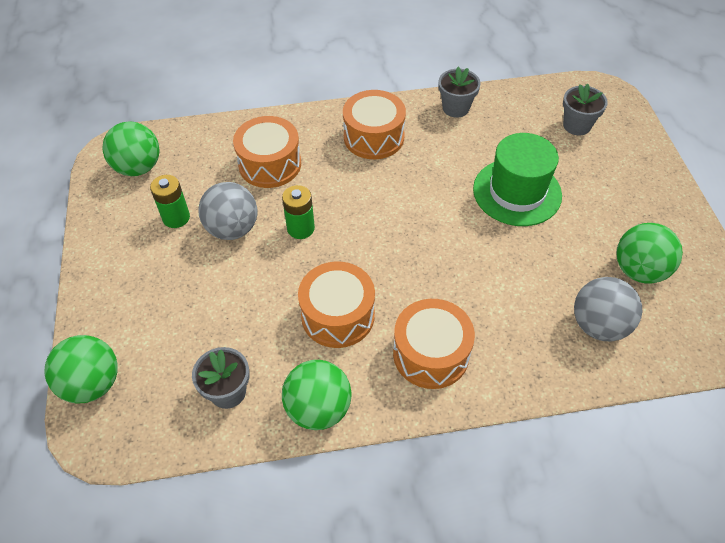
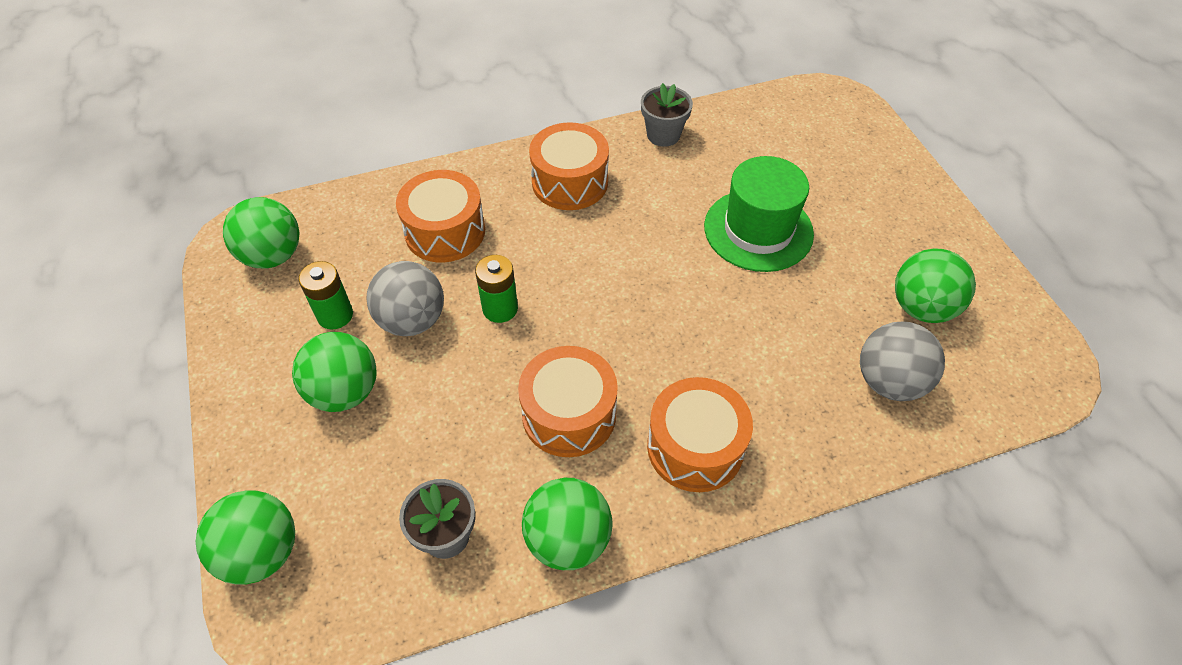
camera: 10 degrees left, 0 degrees up
grey flower pot [563,84,608,136] -> none
none -> green ball [292,332,376,412]

